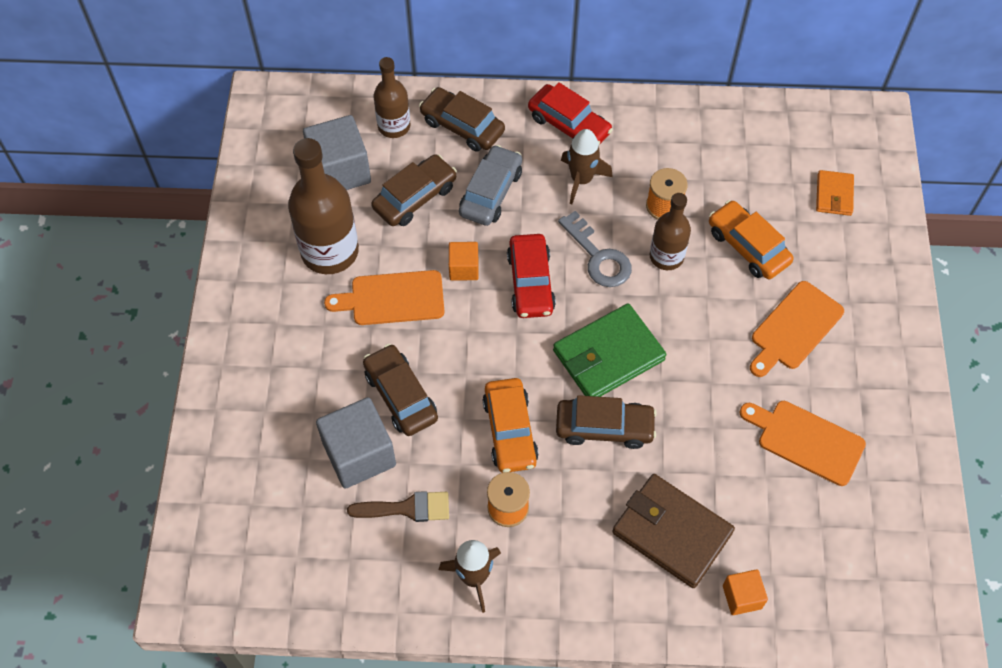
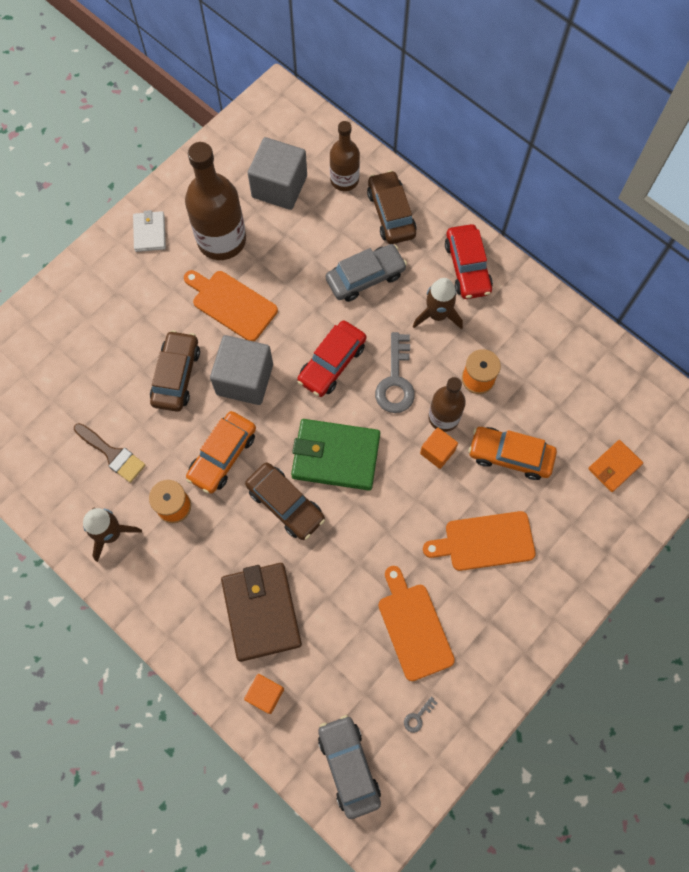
camera: 40 degrees right, 10 degrees up
grey cube [316,397,396,489] -> grey cube moved to [210,335,273,405]
brown car [371,154,457,226] -> none
orange cube [449,242,478,281] -> orange cube moved to [420,428,458,469]
orange car [709,200,794,279] -> orange car turned 75 degrees counterclockwise [468,427,557,480]
none -> white wallet [133,210,166,252]
none -> grey car [318,715,381,819]
none -> grey key [404,696,437,733]

